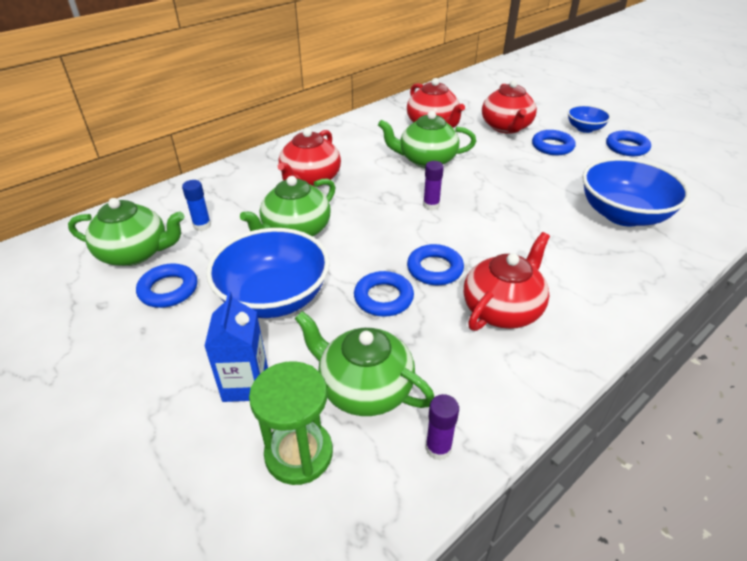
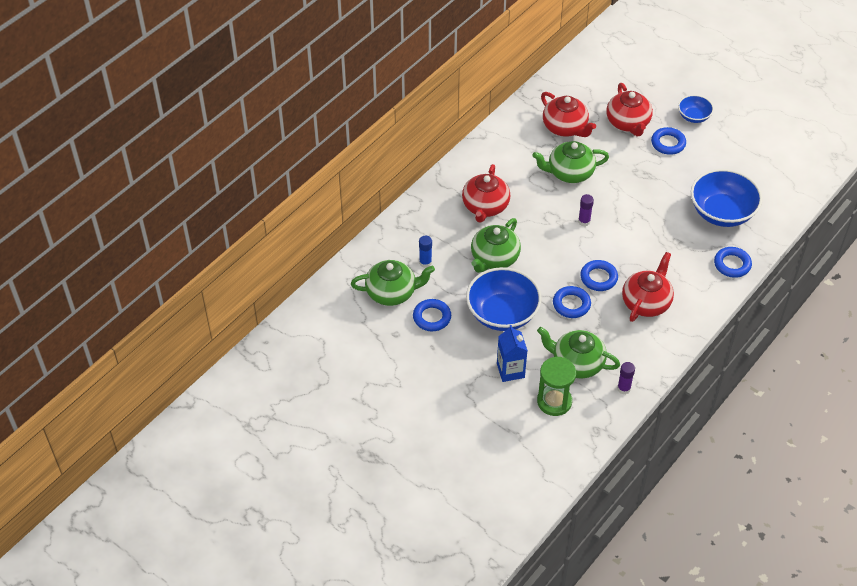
camera: 10 degrees left, 10 degrees up
blue ring [606,131,651,156] -> blue ring moved to [714,247,752,278]

